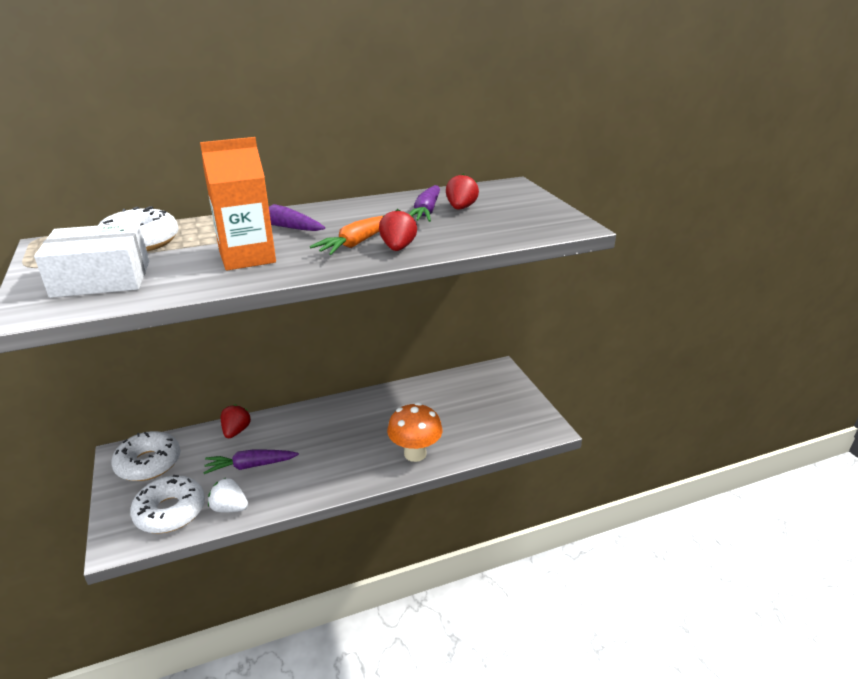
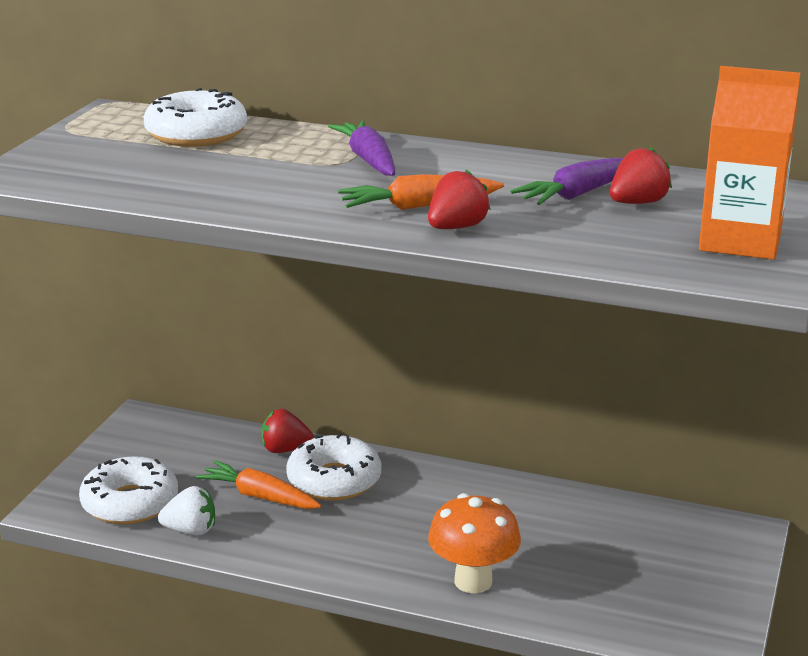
camera: 40 degrees right, 5 degrees down
white box [34,223,149,298] -> none
white donut [111,431,180,481] -> white donut moved to [286,433,381,501]
orange carton [200,137,276,271] -> orange carton moved to [699,66,800,260]
purple carrot [203,449,299,474] -> orange carrot [196,460,321,509]
white strawberry [208,478,248,512] -> white strawberry turned 120 degrees clockwise [158,486,215,535]
red strawberry [221,404,251,438] -> red strawberry turned 135 degrees counterclockwise [261,409,314,453]

